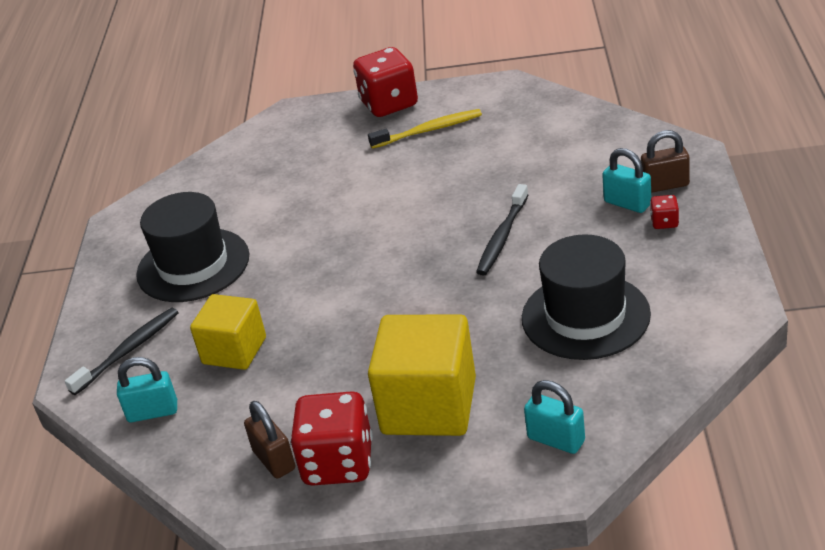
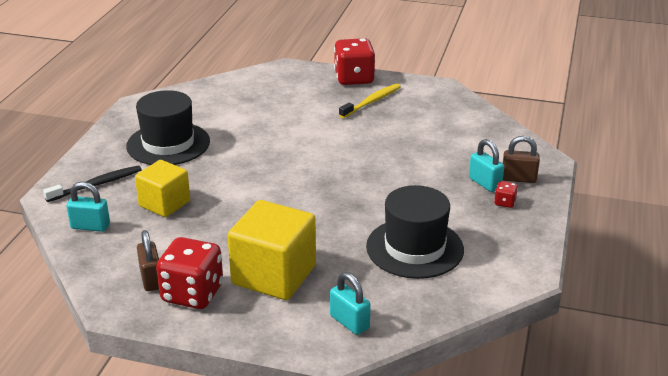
camera: 10 degrees right, 5 degrees down
yellow toothbrush [368,109,482,149] -> yellow toothbrush turned 45 degrees counterclockwise [339,83,401,118]
black toothbrush [476,184,528,276] -> none

